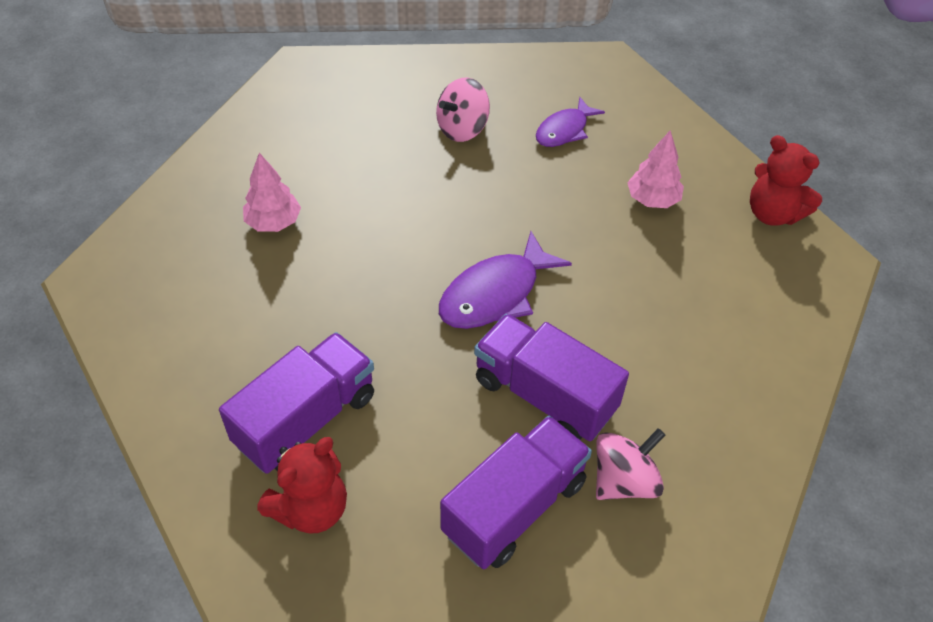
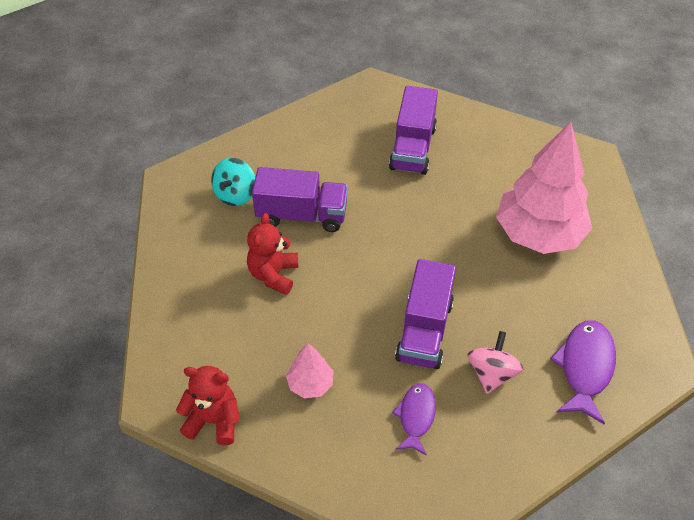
camera: 150 degrees right, 0 degrees up
pink tree [243,153,301,232] -> pink tree [496,122,592,254], size x2.22
red teddy bear [257,437,347,534] -> red teddy bear moved to [247,213,298,295]
purple fish [439,231,572,329] -> purple fish moved to [550,320,616,425]
purple truck [440,416,592,569] -> purple truck moved to [395,259,456,369]
pink spinning top [596,428,665,500] -> turquoise spinning top [211,158,255,206]

